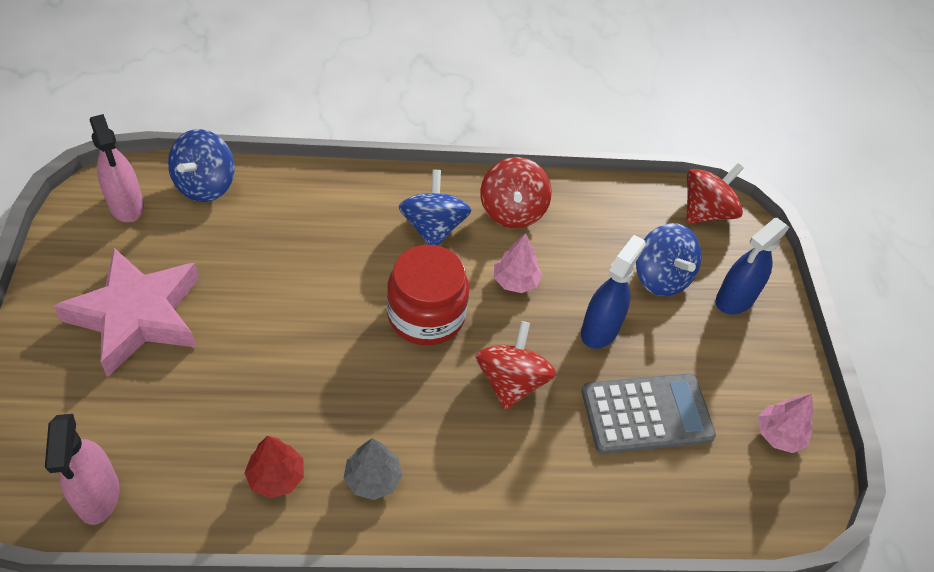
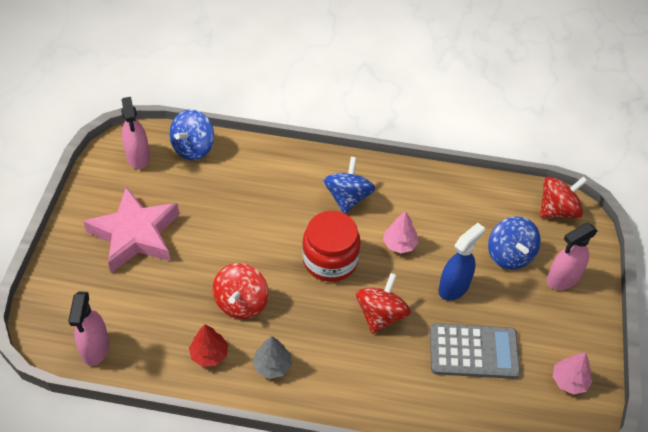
camera: 15 degrees right, 0 degrees up
red spinning top [480,157,552,228] -> red spinning top moved to [213,263,269,319]
blue spray bottle [716,218,789,315] -> pink spray bottle [547,223,598,290]

